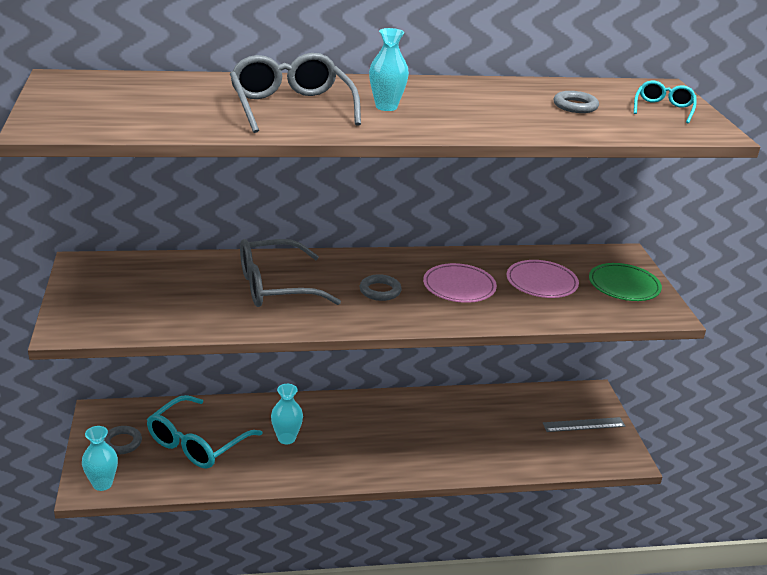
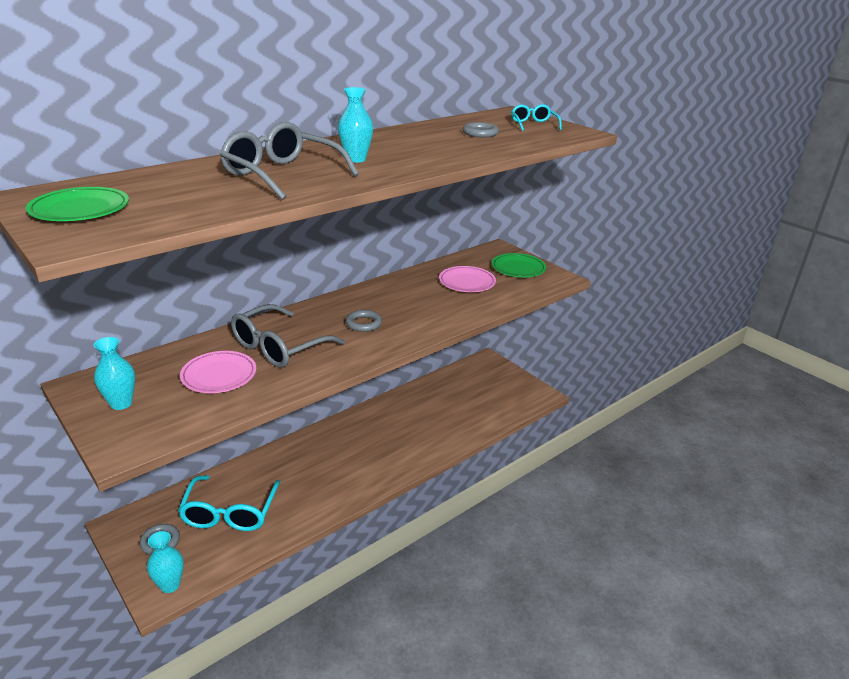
camera: 30 degrees left, 0 degrees up
turquoise vase [271,384,303,444] -> turquoise vase moved to [94,337,135,410]
pink plate [423,263,497,303] -> pink plate moved to [180,351,256,393]
grey ruler [543,417,625,432] -> none
none -> green plate [26,187,129,221]

